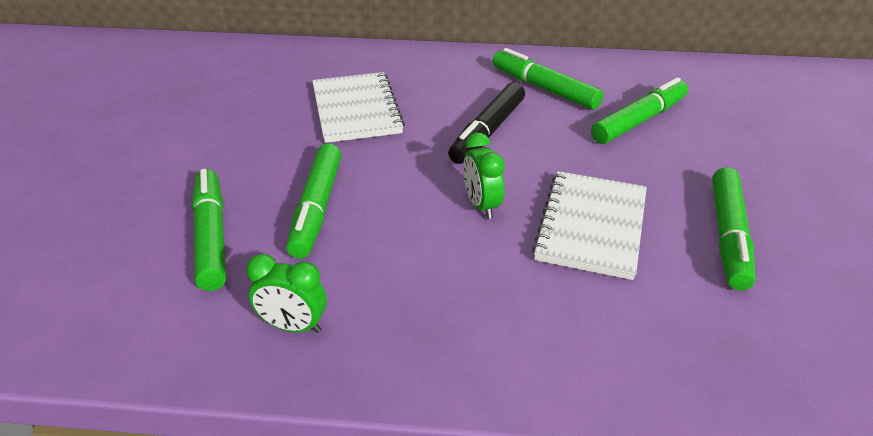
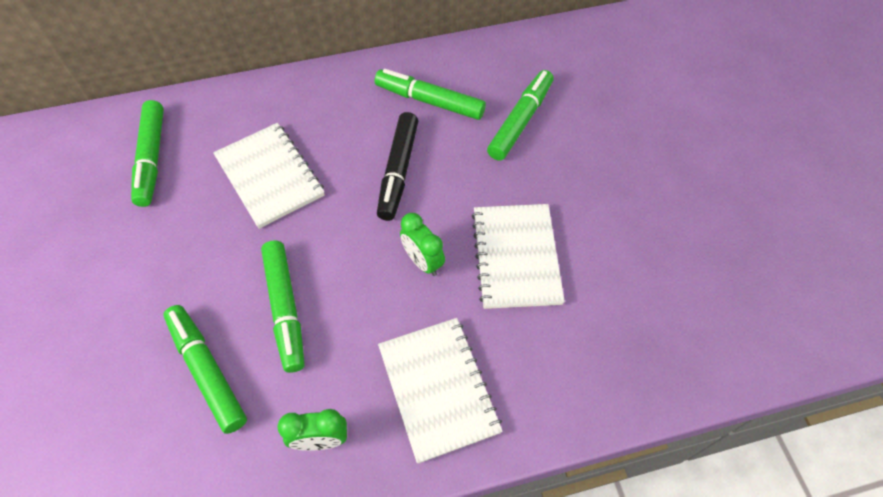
camera: 20 degrees left, 20 degrees up
green marker [712,167,755,291] -> green marker moved to [131,100,164,207]
none -> white notebook [378,318,503,463]

